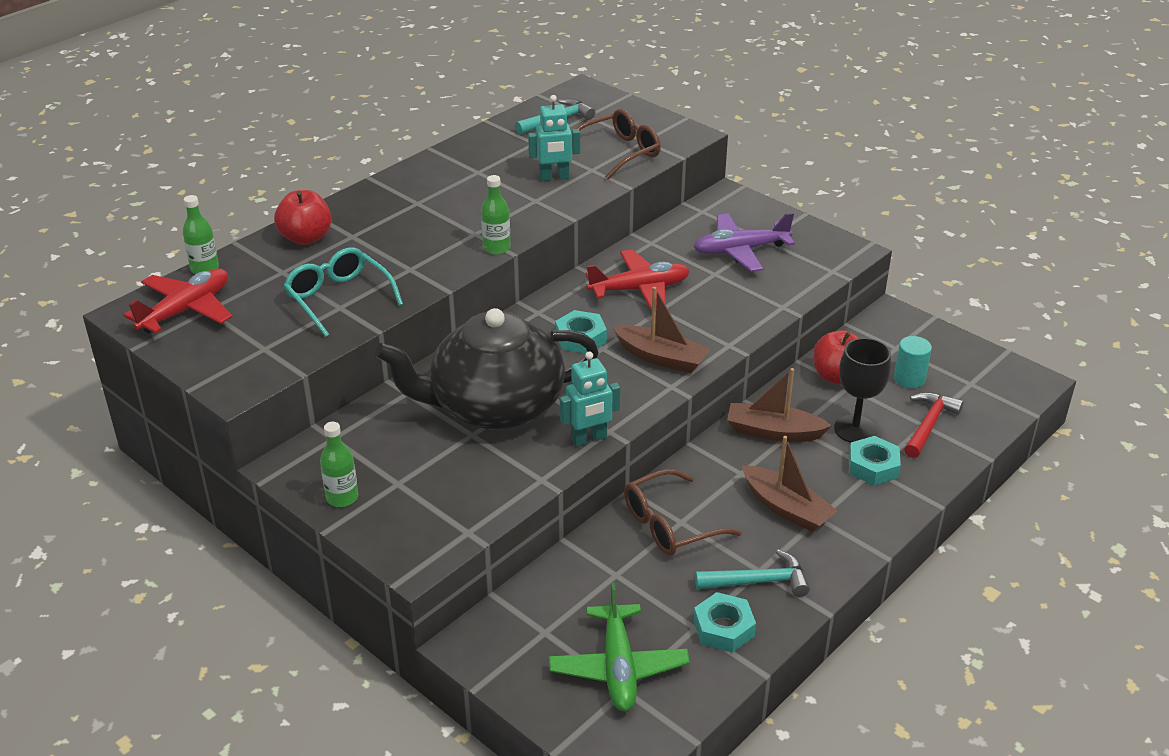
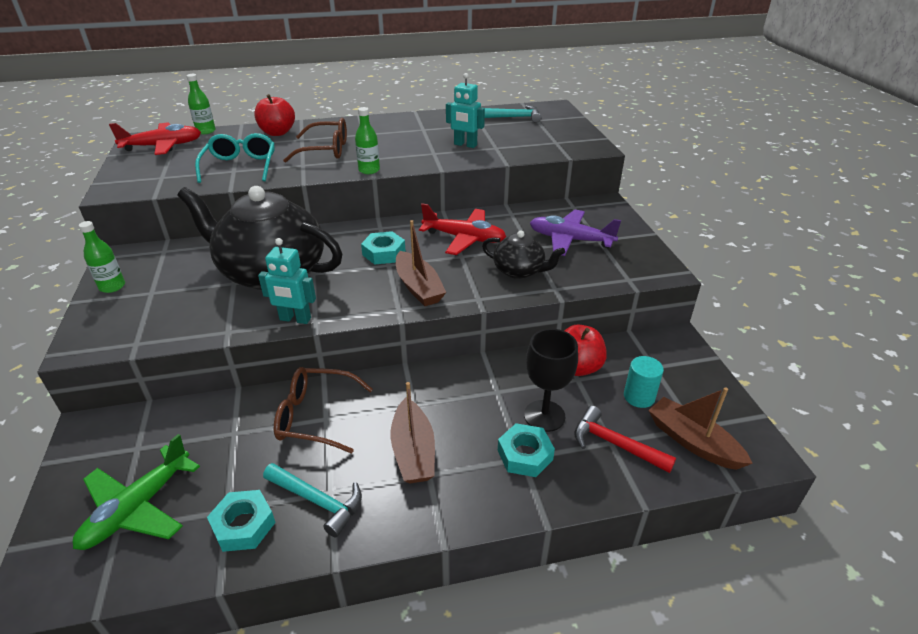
camera: 35 degrees right, 0 degrees up
brown glasses [576,109,661,180] -> brown glasses moved to [283,118,347,163]
brown boat [727,368,832,442] -> brown boat moved to [648,387,753,470]
red hammer [904,392,964,458] -> red hammer turned 120 degrees counterclockwise [574,406,676,473]
none -> black teapot [482,231,565,279]

